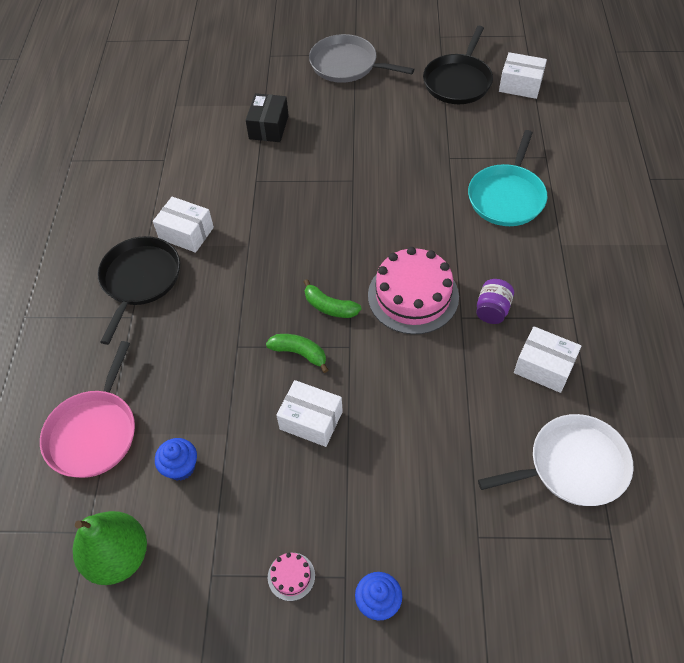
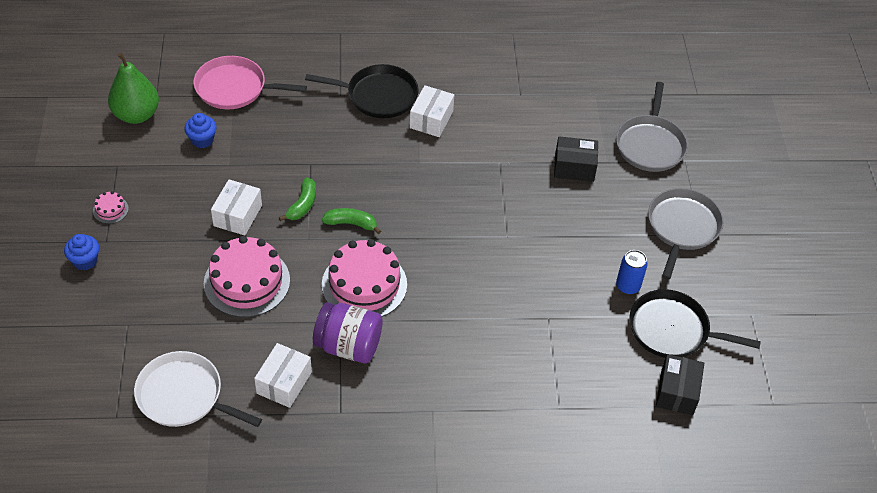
camera: 80 degrees right, 5 degrees down
green banana [304,279,361,318] -> green banana turned 75 degrees clockwise [322,208,381,234]
turquoise pan [468,130,547,226] -> none
purple jar [476,279,514,324] -> purple jar [313,302,383,363], size x1.69
white pan [478,414,634,506] -> white pan turned 135 degrees clockwise [134,351,262,427]
white box [499,52,547,99] -> black box [656,354,704,415]
none -> pink cake [204,236,290,317]
none -> grey pan [616,82,688,172]
none -> blue can [616,250,648,295]

